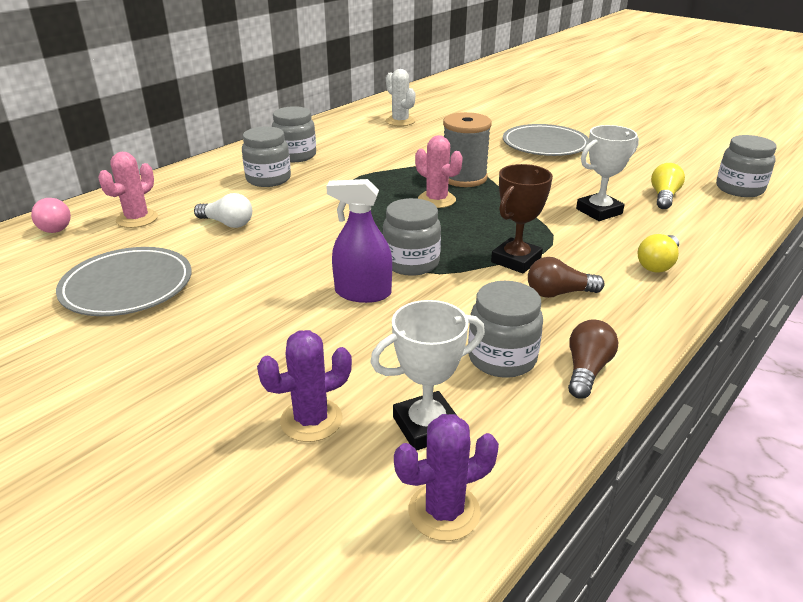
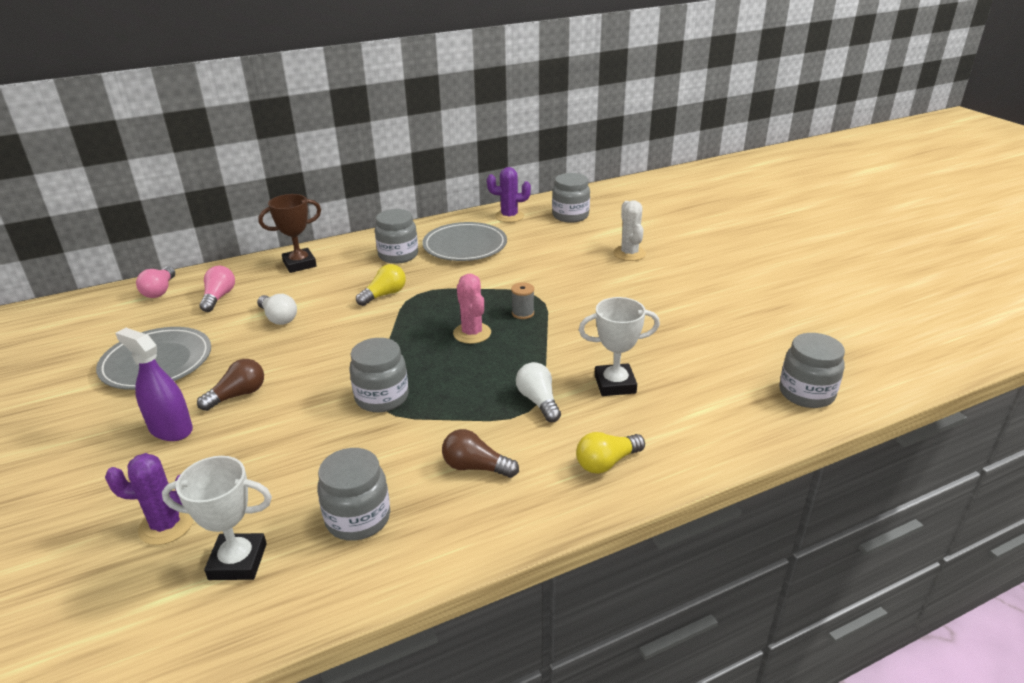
camera: 25 degrees right, 0 degrees up
pink cactus [98,152,158,228] -> pink light bulb [199,266,235,312]
grey jar [242,126,291,187] -> grey jar moved to [552,173,590,223]
purple spray bottle [326,179,392,303] -> purple spray bottle moved to [116,328,193,441]
white cactus [386,69,415,126] -> white cactus moved to [613,200,646,261]
purple cactus [394,414,499,541] -> purple cactus moved to [487,167,531,223]
grey spool [443,112,492,187] -> grey spool [511,282,534,319], size x0.48
brown trophy [491,164,553,274] -> brown trophy moved to [258,194,321,273]
grey plate [503,124,589,156] -> grey plate moved to [422,222,507,261]
brown light bulb [568,319,618,399] -> brown light bulb moved to [197,359,264,411]
yellow light bulb [651,163,685,209] -> yellow light bulb moved to [356,264,406,306]
none -> white light bulb [516,362,561,422]

